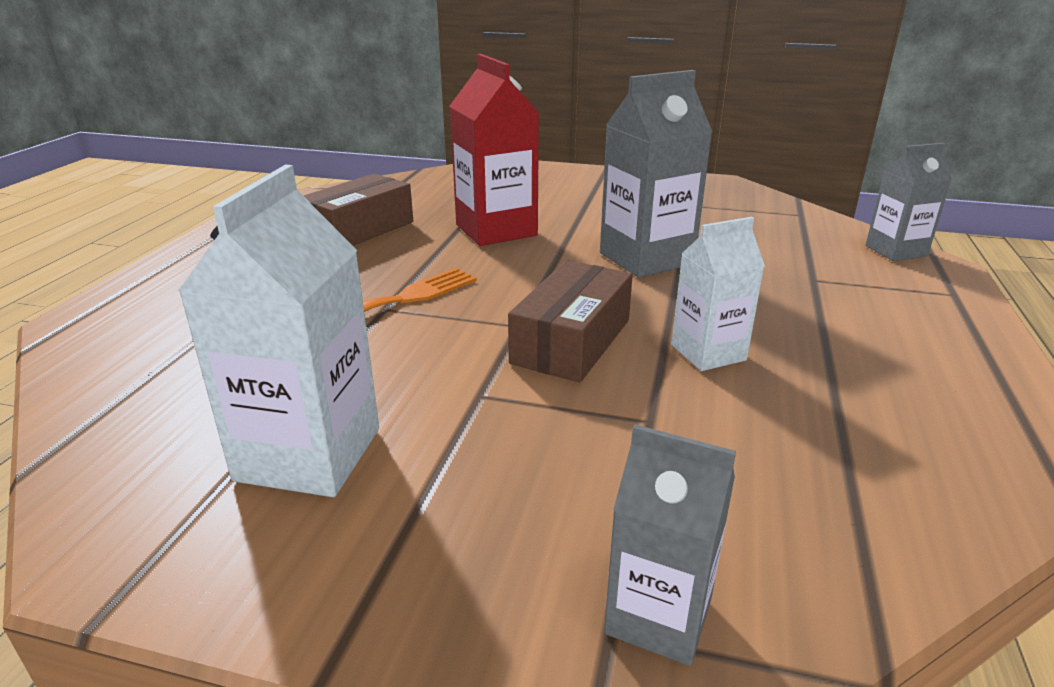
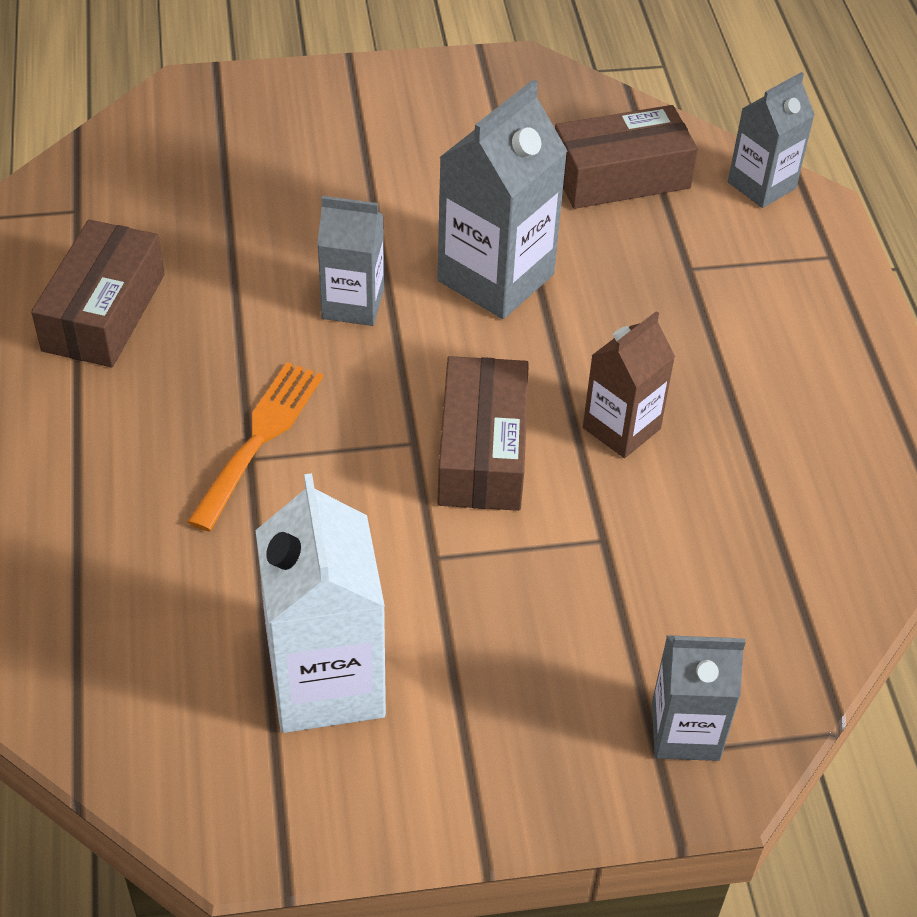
camera: 25 degrees left, 20 degrees up
red carton [450,54,539,246] -> none
white carton [671,217,765,371] -> brown carton [583,311,675,458]
none -> grey carton [317,196,384,326]
none -> brown box [555,105,698,209]

